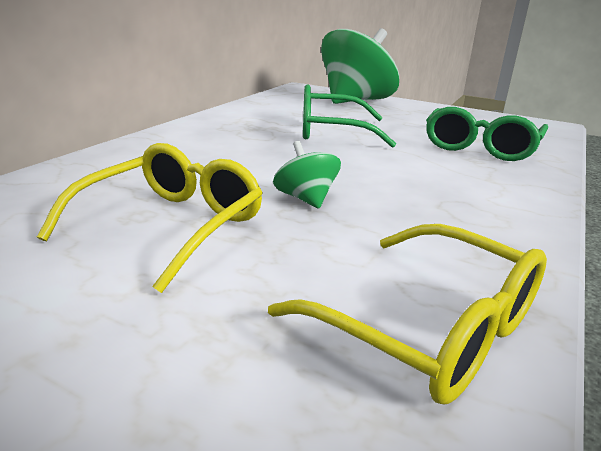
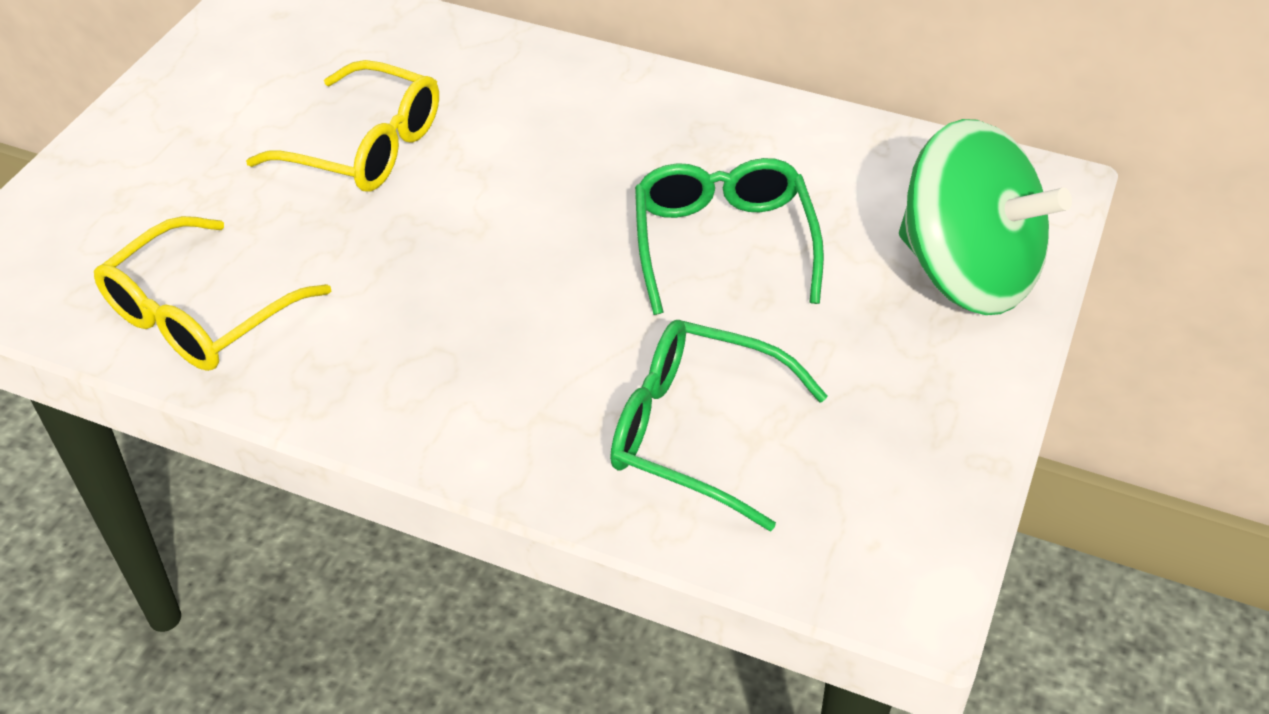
camera: 85 degrees right, 20 degrees up
green spinning top [273,141,341,208] -> none

